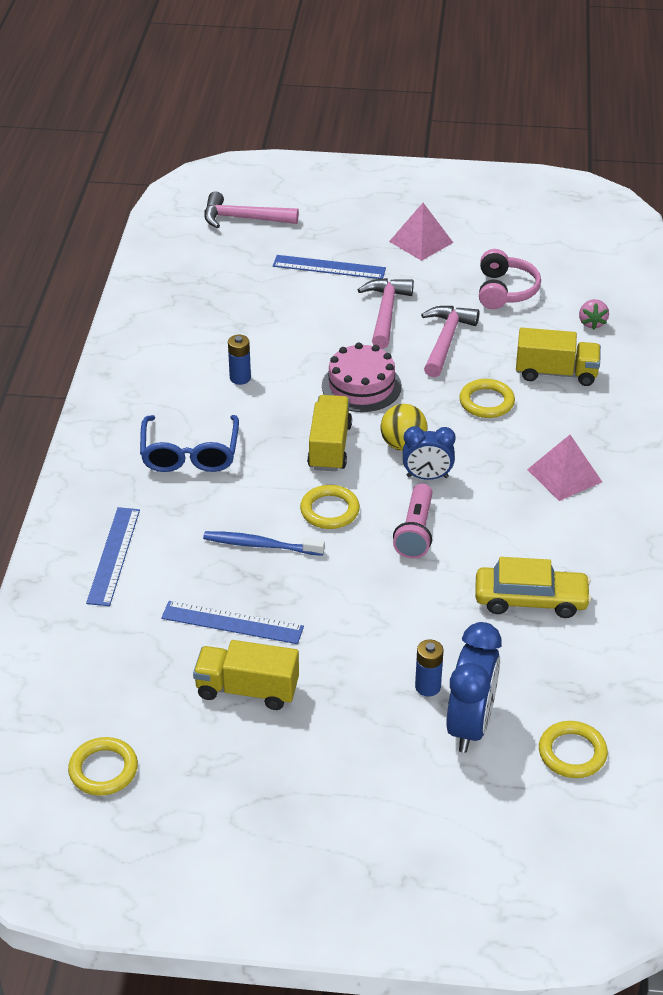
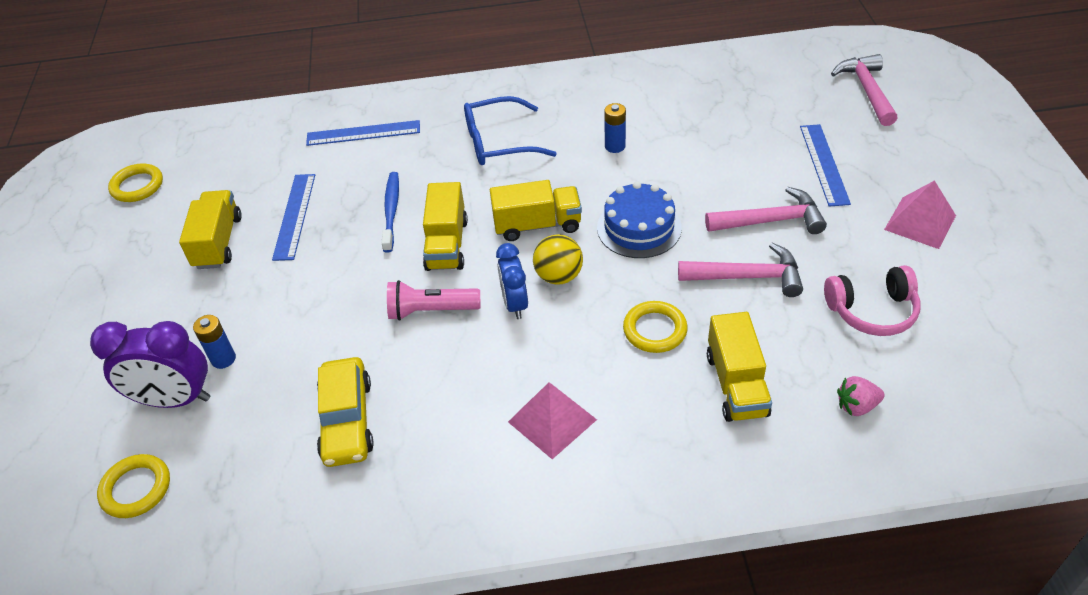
camera: 80 degrees right, 5 degrees up
yellow ring [300,485,360,529] -> yellow truck [423,182,468,271]
pink cake [322,342,402,412] -> blue cake [597,181,682,258]
blue clock [446,622,502,753] -> purple clock [90,321,210,408]

